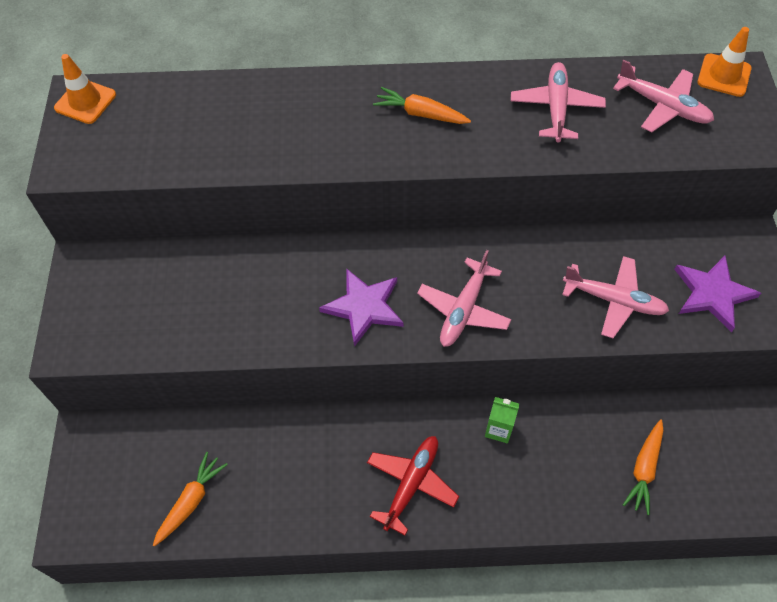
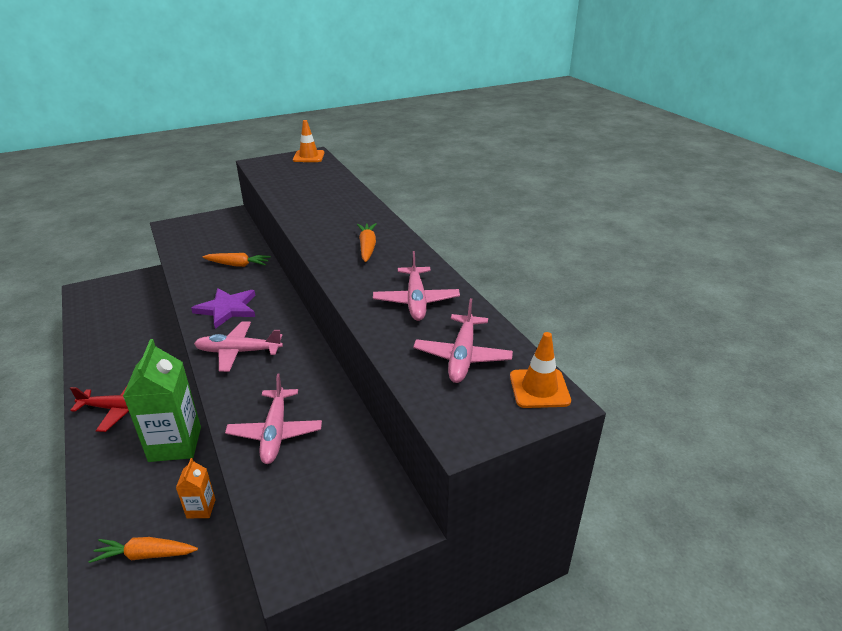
camera: 65 degrees right, 25 degrees down
orange carrot [153,452,228,547] -> orange carrot moved to [203,253,271,267]
green carton [485,397,519,443] -> green carton [123,339,201,462], size x2.10
pink plane [511,62,606,142] -> pink plane turned 105 degrees clockwise [373,251,460,321]
purple star [674,256,761,332] -> none
none -> orange carton [176,458,216,518]

